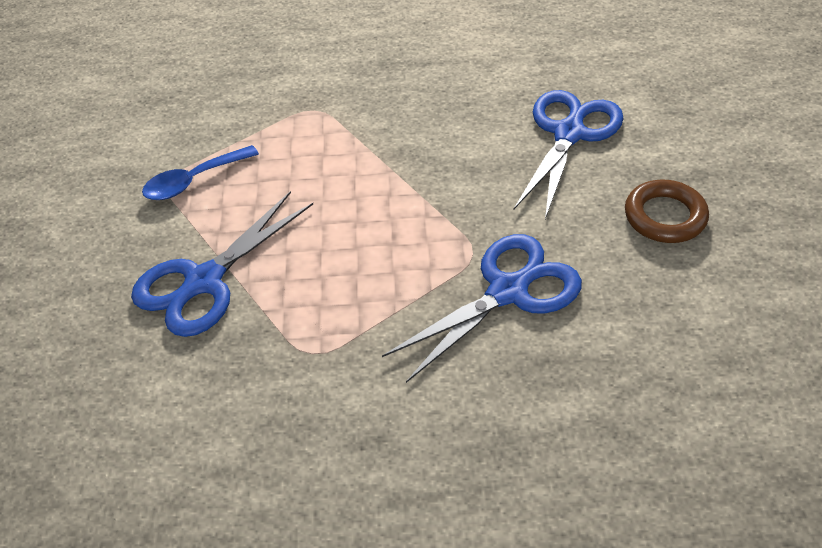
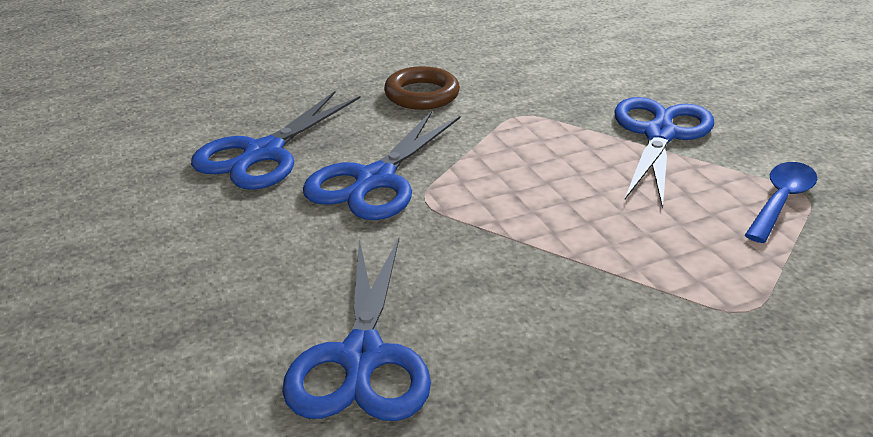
camera: 155 degrees right, 15 degrees down
brown ring [625,180,709,243] -> brown ring moved to [384,66,460,110]
none -> blue scissors [191,90,361,190]

